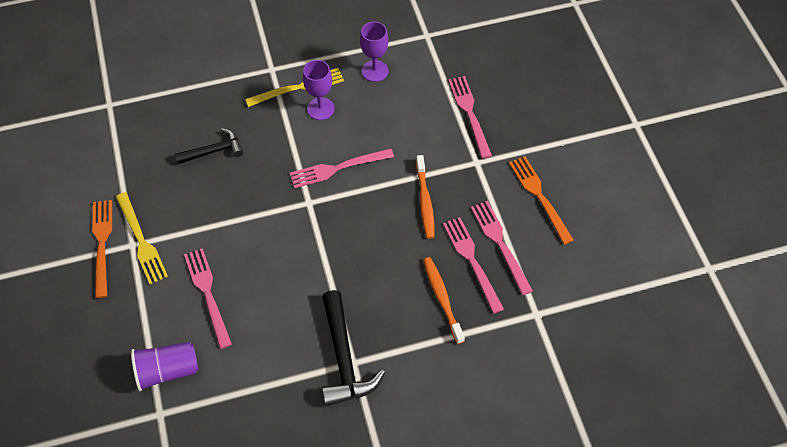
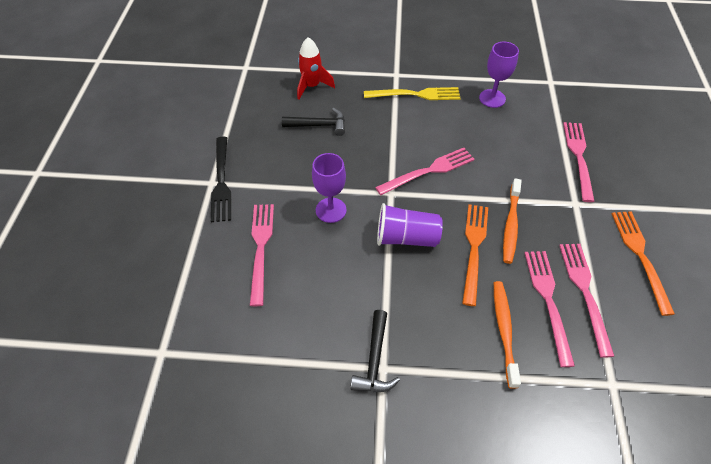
camera: 20 degrees right, 5 degrees down
orange fork [92,200,112,298] -> orange fork moved to [462,204,488,306]
yellow fork [116,192,168,284] -> black fork [211,137,231,222]
purple cup [131,342,198,391] -> purple cup moved to [377,203,443,247]
pink fork [290,148,394,188] -> pink fork turned 150 degrees clockwise [375,148,475,195]
purple goblet [303,60,335,120] -> purple goblet moved to [312,153,346,223]
black hammer [322,290,385,406] -> black hammer [350,310,400,392], size x0.63
none -> red rocket [297,37,335,100]

